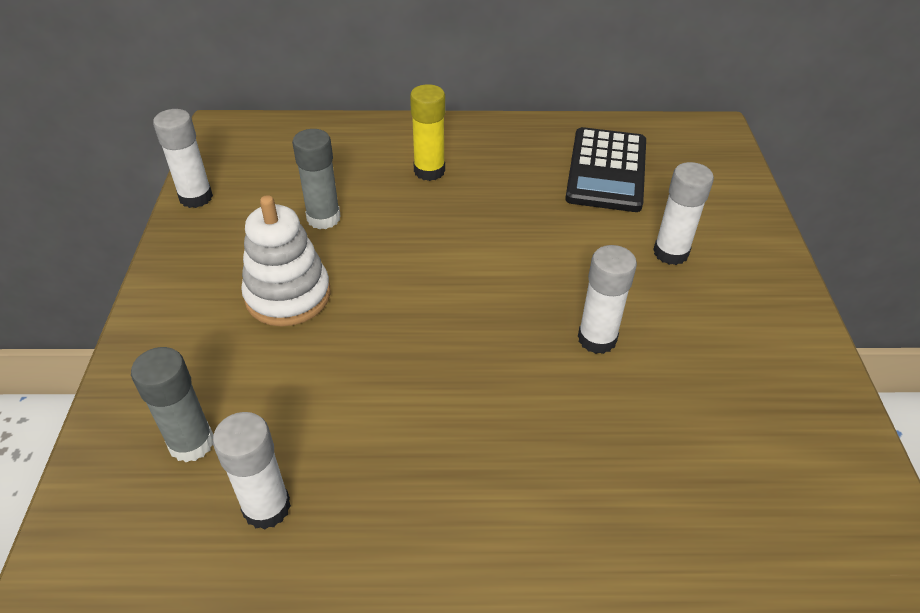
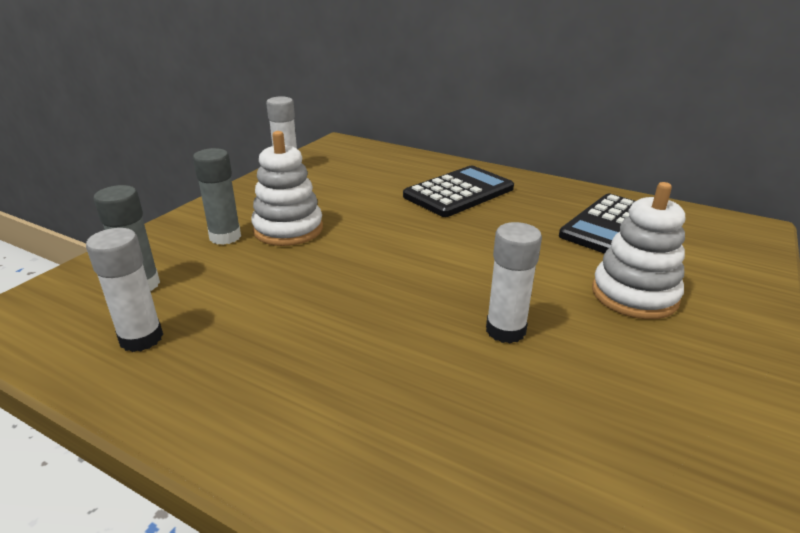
camera: 30 degrees right, 15 degrees down
grey glue stick [292,129,341,229] -> grey glue stick moved to [193,148,241,245]
yellow glue stick [410,84,445,181] -> black calculator [403,166,514,217]
white glue stick [653,162,714,265] -> white stacking toy [592,182,685,319]

